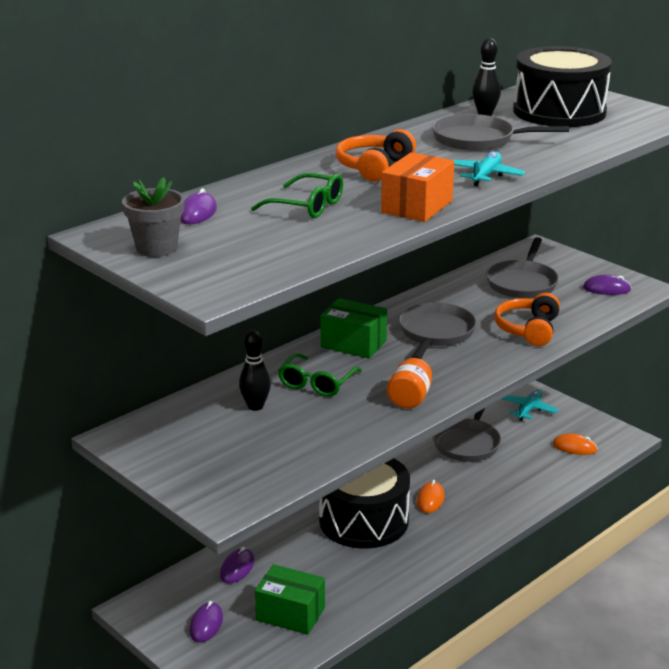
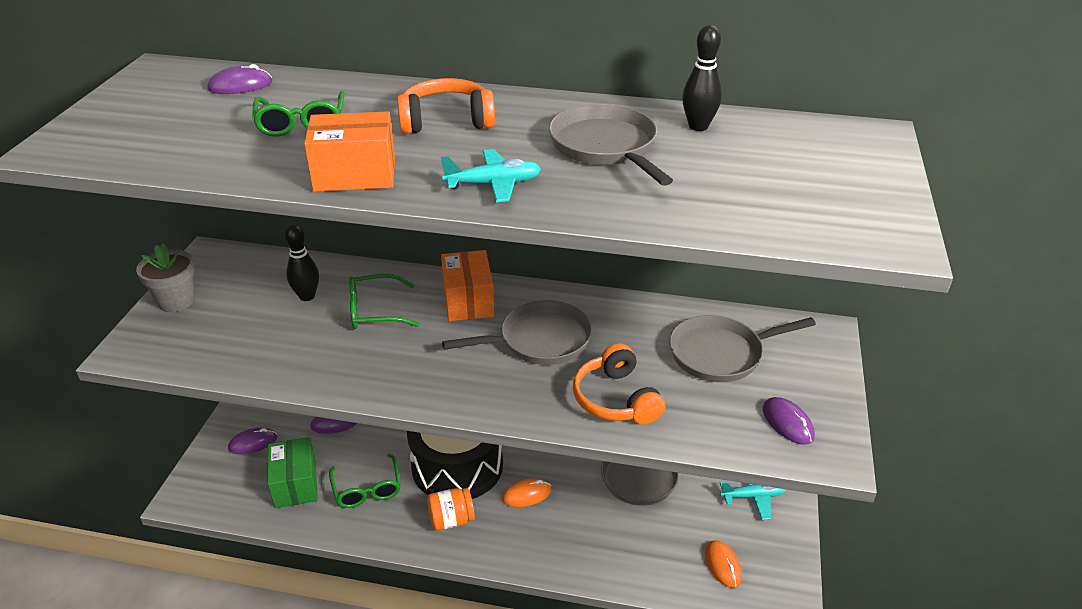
camera: 55 degrees right, 10 degrees up
grey flower pot [122,177,185,257] -> grey flower pot moved to [136,243,194,312]
green box [321,298,387,359] -> orange box [441,250,494,321]
orange jar [387,358,432,409] -> orange jar moved to [427,488,475,531]
orange headphones [494,293,560,346] -> orange headphones turned 90 degrees counterclockwise [573,343,665,425]
black drum [513,46,612,127] -> none
none -> green glasses [329,454,401,508]

